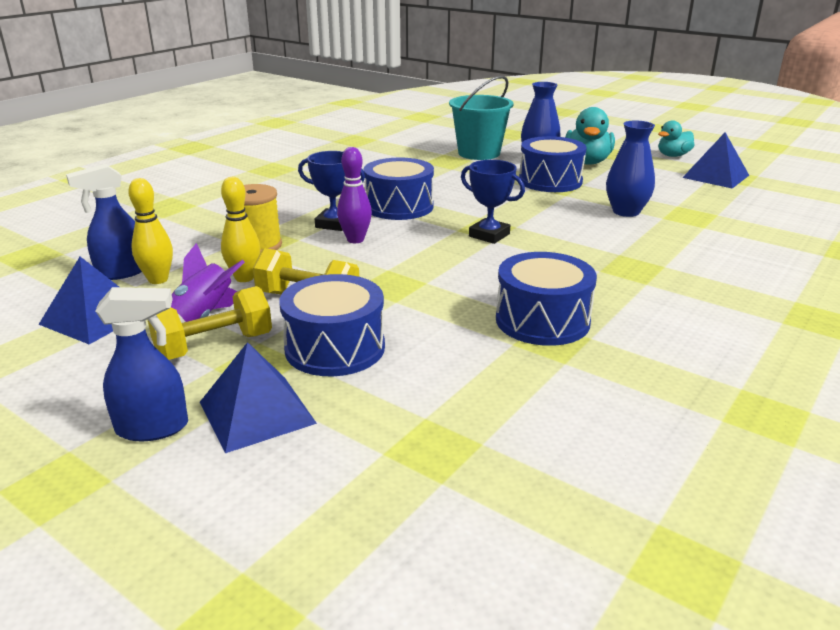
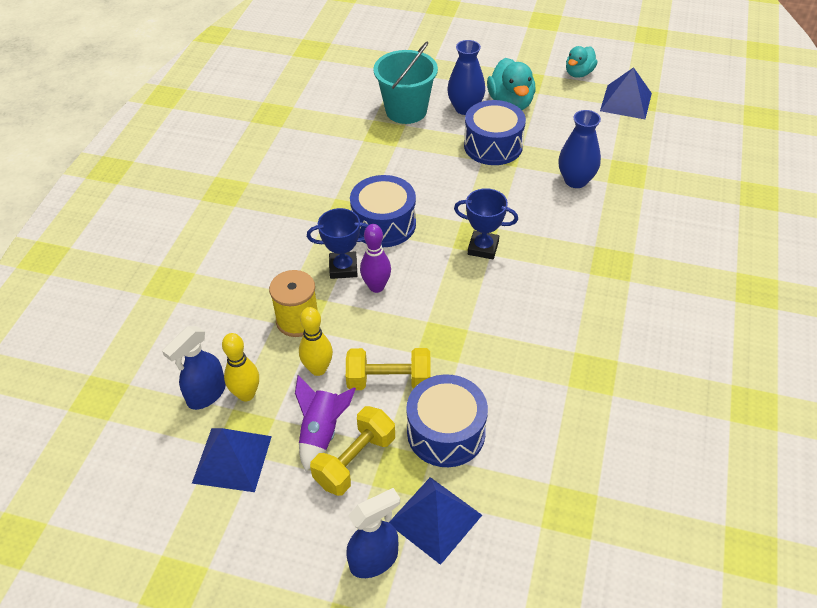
camera: 20 degrees left, 20 degrees up
blue drum [496,252,597,346] -> none

